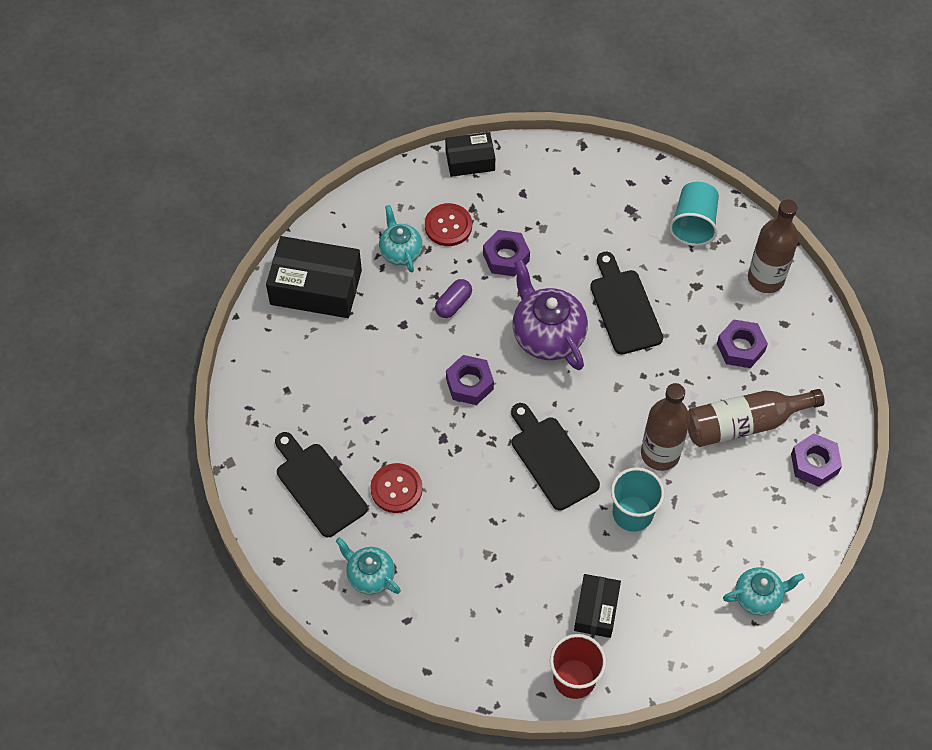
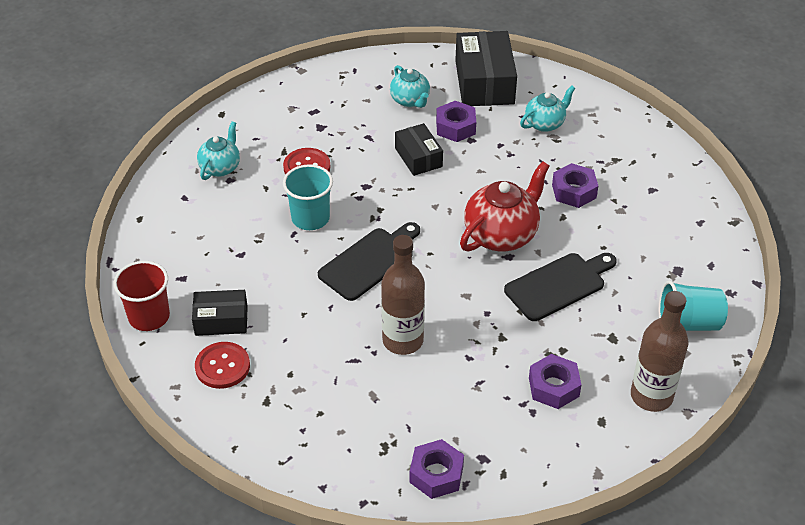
camera: 75 degrees right, 15 degrees down
black cutting board [275,432,367,537] -> none
red button [425,203,472,246] -> red button moved to [195,342,250,389]
purple capsule [435,279,472,318] -> none
black box [445,132,495,177] -> black box moved to [395,123,443,176]
purple nut [446,355,494,405] -> purple nut moved to [436,101,476,142]
purple teapot [512,259,588,370] -> red teapot [460,161,550,252]
turquoise cup [611,467,665,532] -> turquoise cup moved to [283,164,333,230]
brown bottle [688,389,825,447] -> none
turquoise teapot [723,567,805,616] -> turquoise teapot moved to [390,65,430,108]

